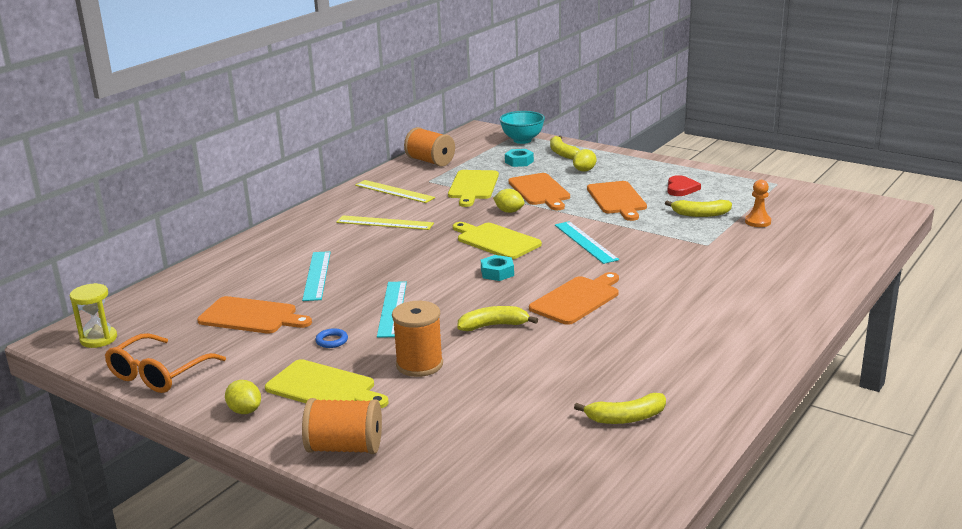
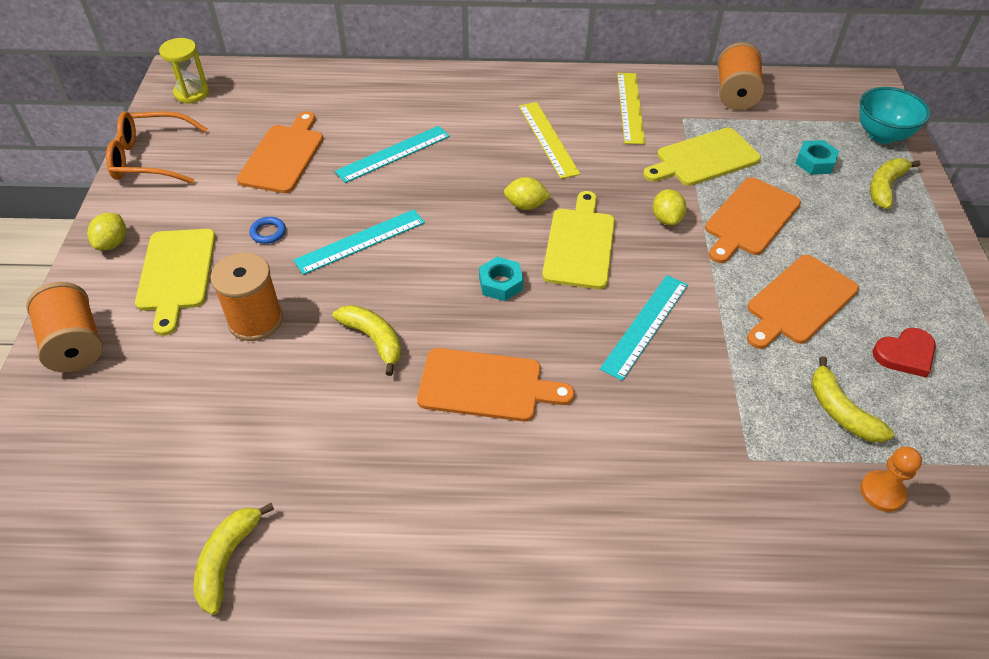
camera: 55 degrees right, 25 degrees up
orange cutting board [197,296,312,334] -> orange cutting board turned 150 degrees counterclockwise [237,111,323,193]
yellow lemon [573,149,596,172] -> yellow lemon moved to [504,177,551,210]
yellow banana [574,393,666,424] -> yellow banana turned 60 degrees clockwise [194,503,274,615]

